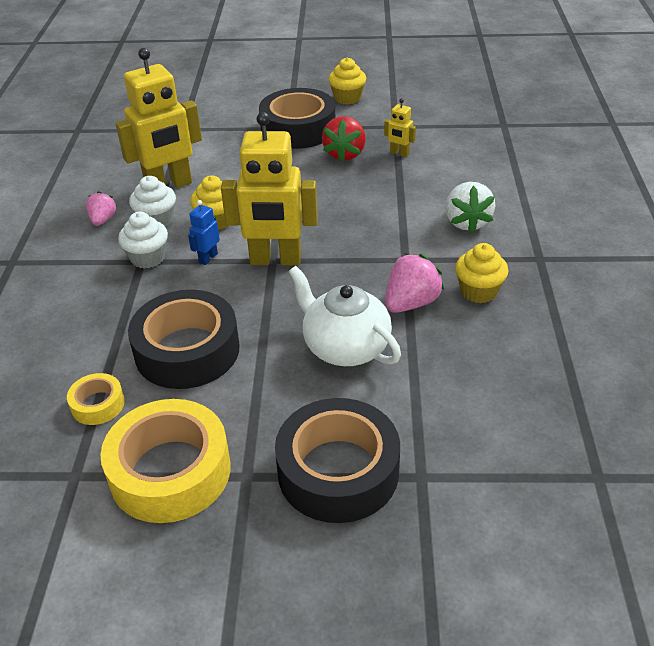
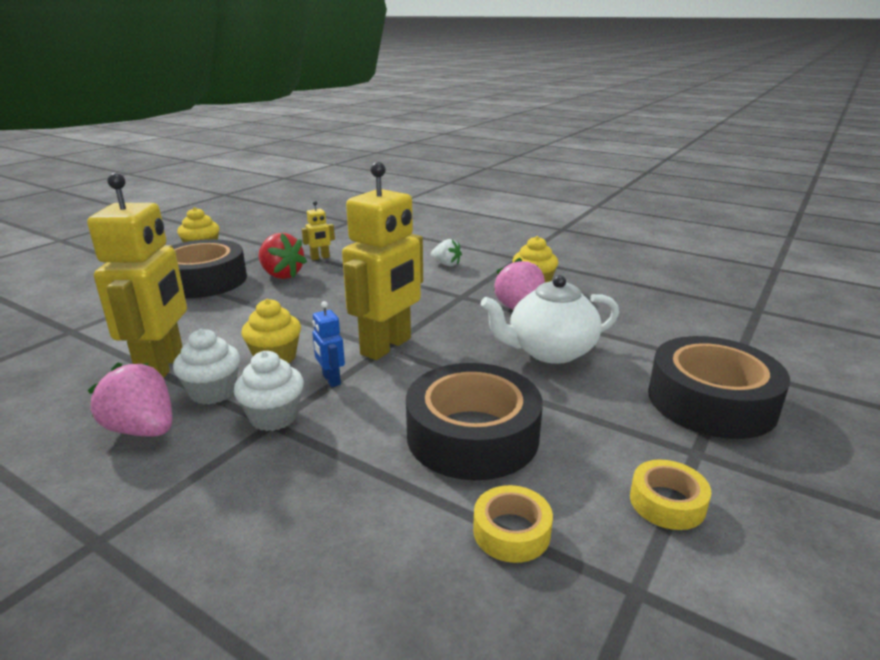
camera: 60 degrees left, 15 degrees down
pink strawberry [86,191,116,226] -> pink strawberry [88,362,172,437], size x1.60
yellow tape [100,399,231,523] -> yellow tape [630,459,711,530], size x0.48
white strawberry [445,182,496,233] -> white strawberry [431,239,462,266], size x0.62

